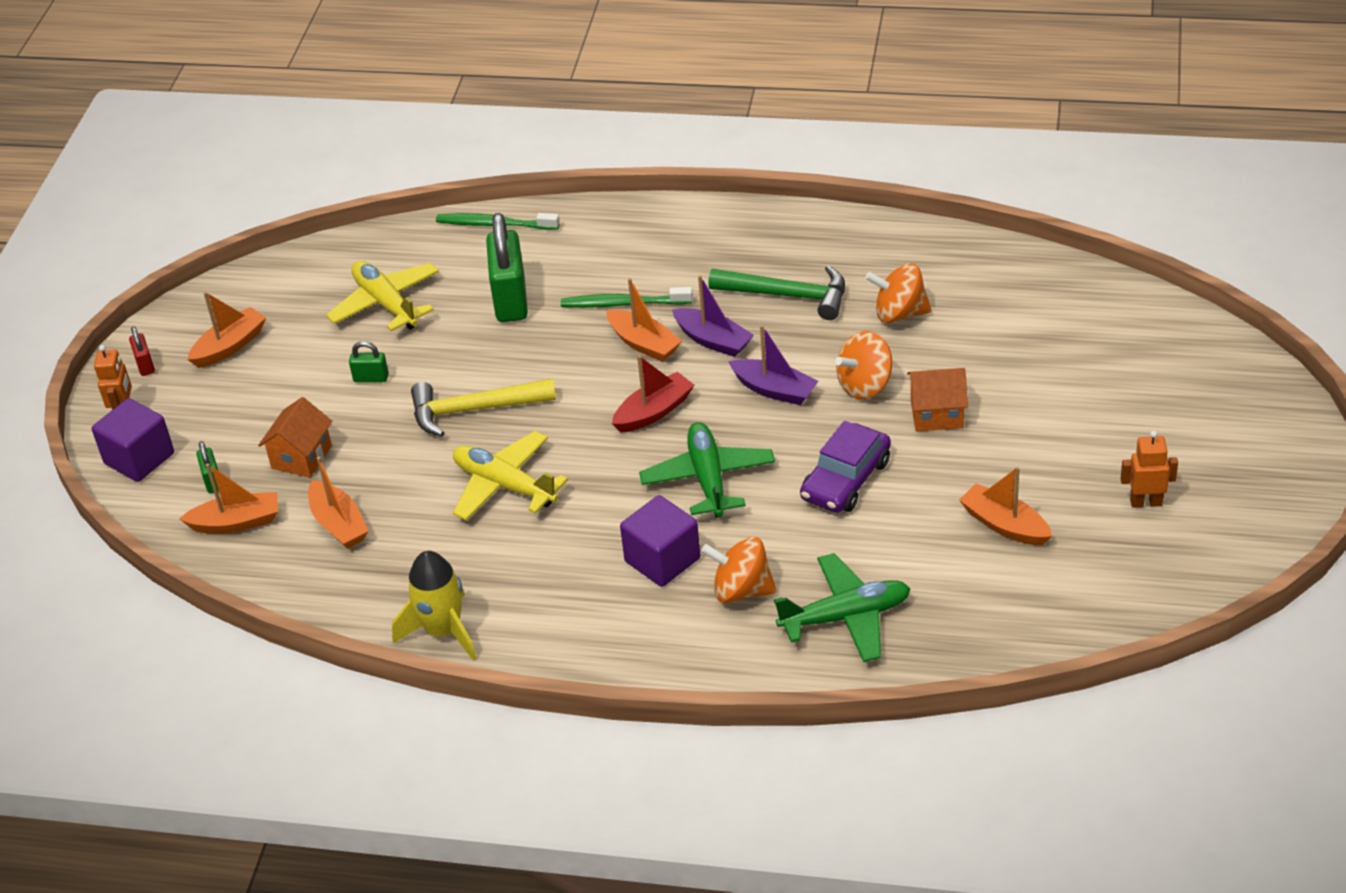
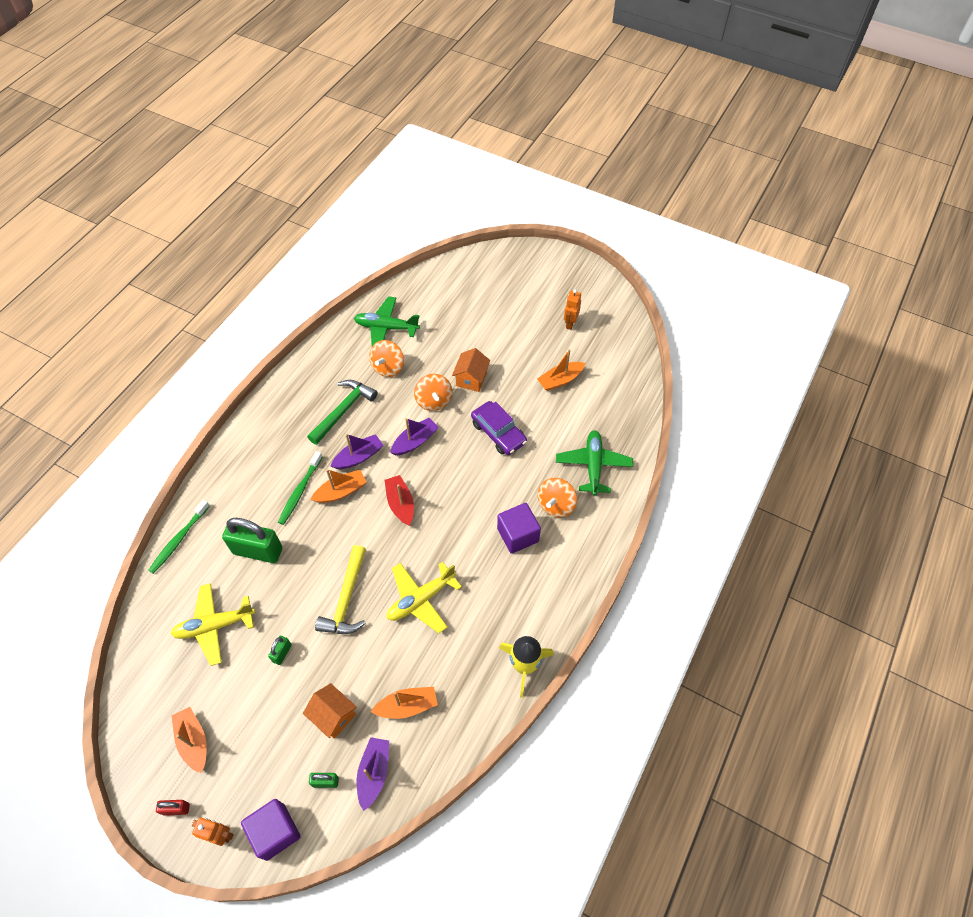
camera: 75 degrees left, 15 degrees up
orange boat [179,463,278,534] -> purple boat [357,737,389,811]
green plane [639,422,775,518] -> green plane moved to [354,296,420,346]

